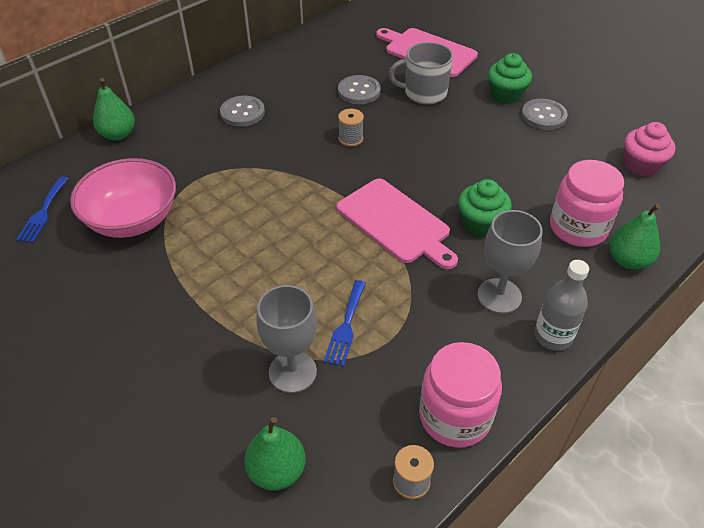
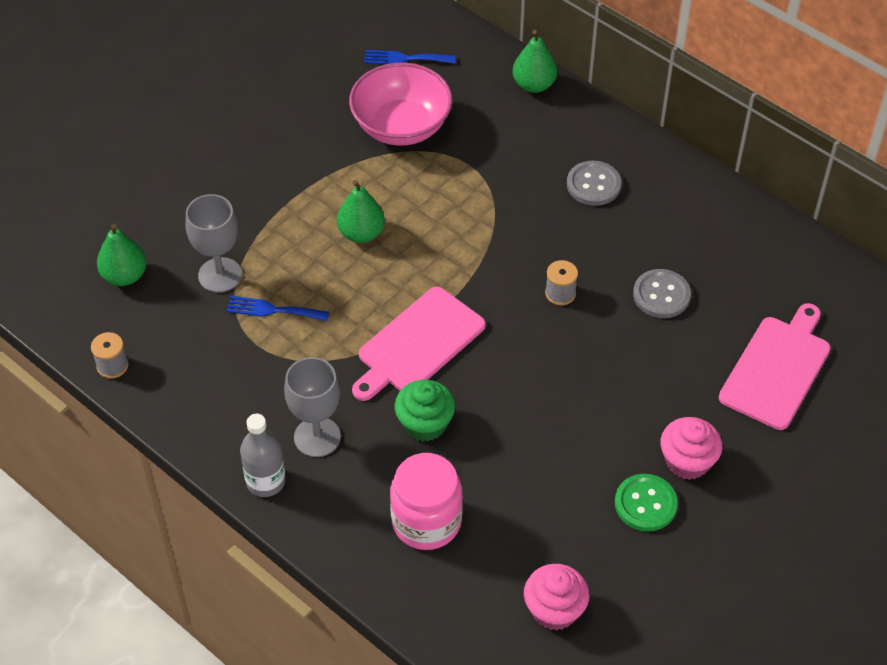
camera: 85 degrees right, 5 degrees up
grey mug [389,42,453,105] -> none
pink jar [419,342,502,448] -> none
green cupcake [488,53,532,104] -> pink cupcake [661,417,722,480]
grey button [522,99,568,130] -> green button [615,474,678,531]
green pear [609,204,660,269] -> green pear moved to [337,180,385,243]

